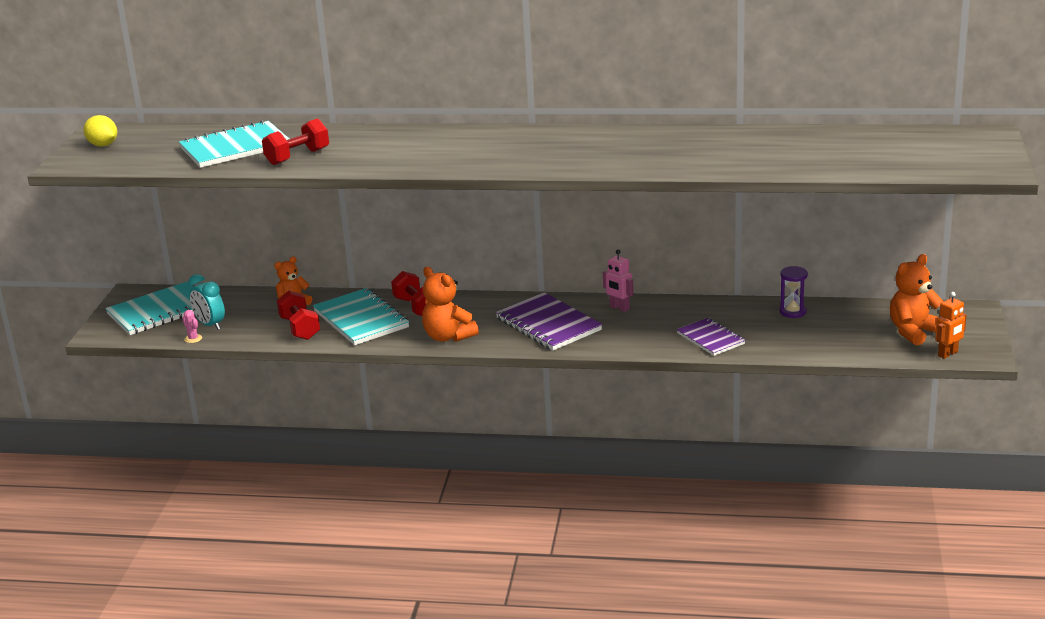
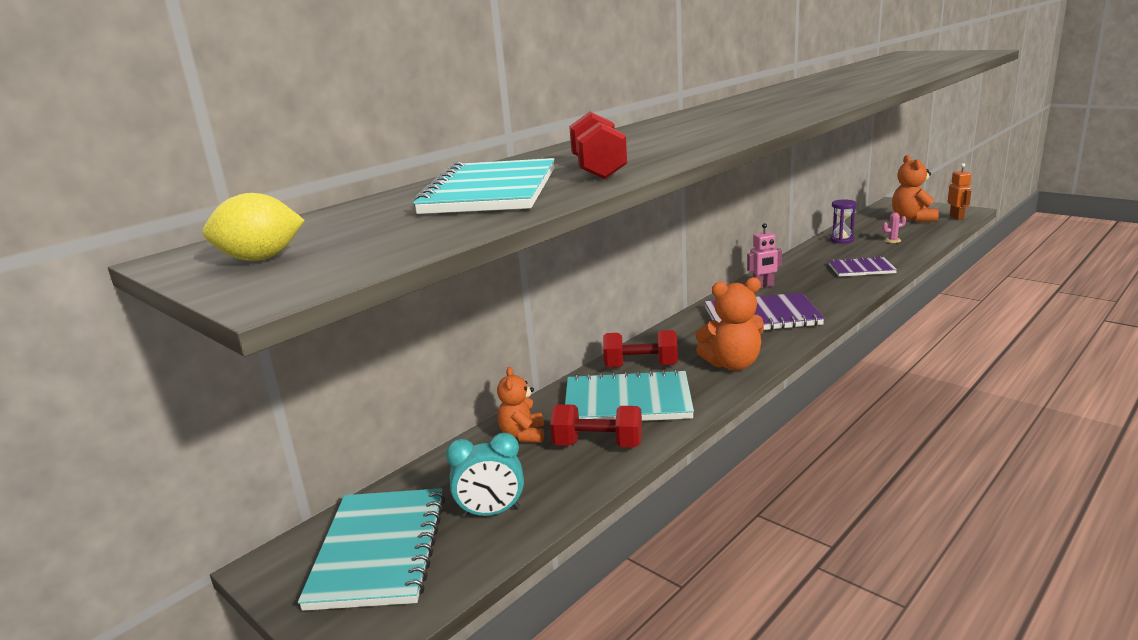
camera: 55 degrees left, 5 degrees down
pink cactus [182,310,202,343] -> pink cactus moved to [882,213,906,243]

